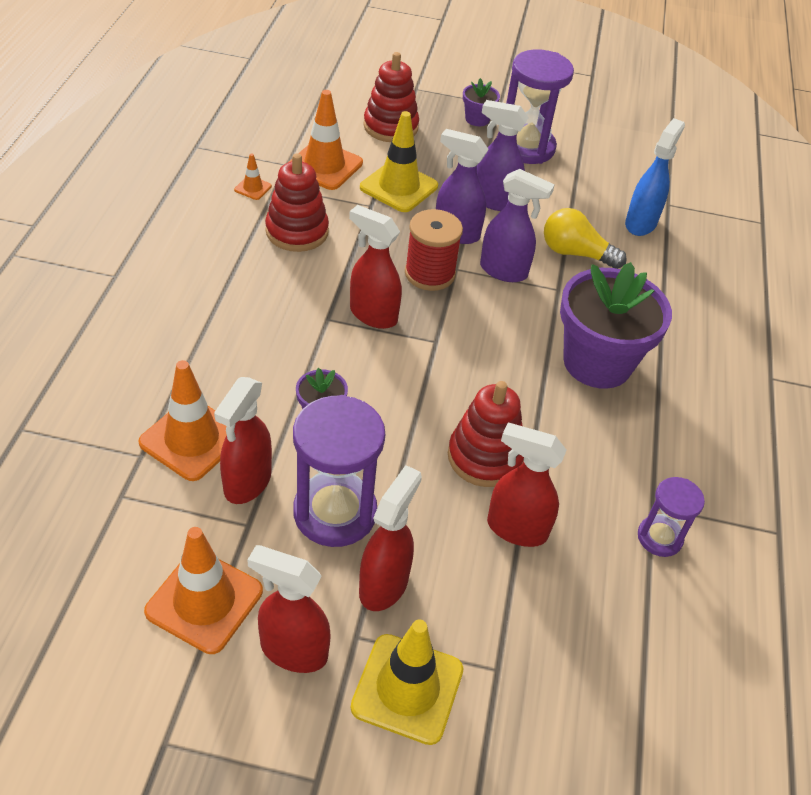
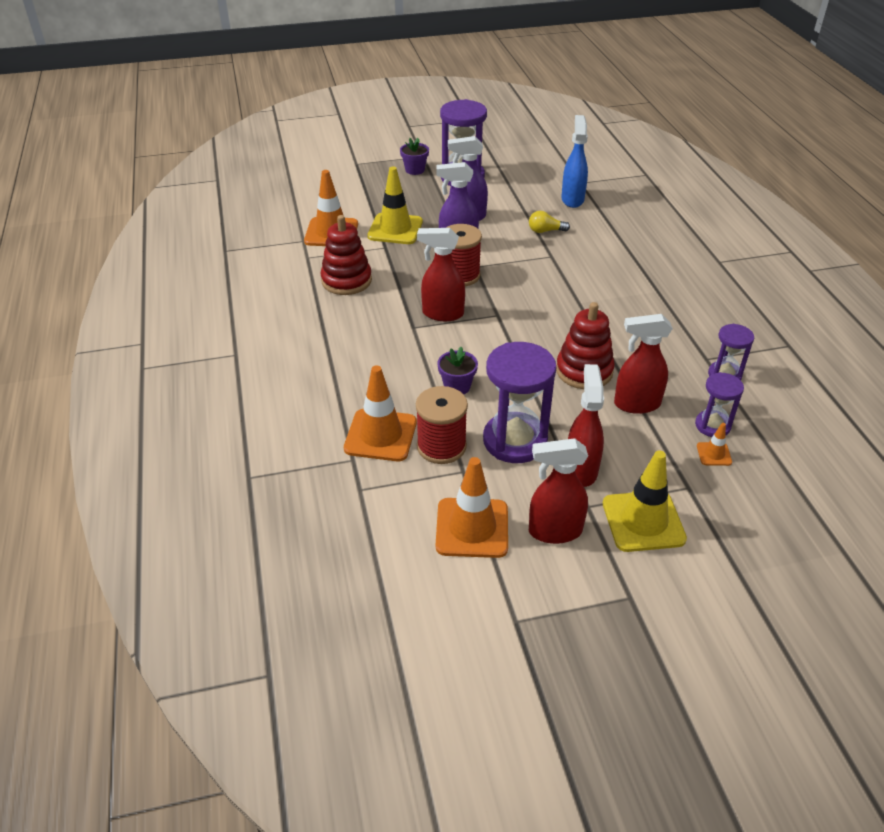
camera: 20 degrees left, 5 degrees down
red spray bottle [214,377,272,504] -> red spool [416,386,468,464]
orange traffic cone [234,153,272,200] -> orange traffic cone moved to [697,423,732,466]
red stacking toy [363,52,419,142] -> none
purple spray bottle [480,169,555,282] -> none
yellow light bulb [544,208,627,269] -> yellow light bulb [529,211,570,233], size x0.63
purple flower pot [560,262,672,389] -> none
none -> purple hourglass [695,372,744,437]

